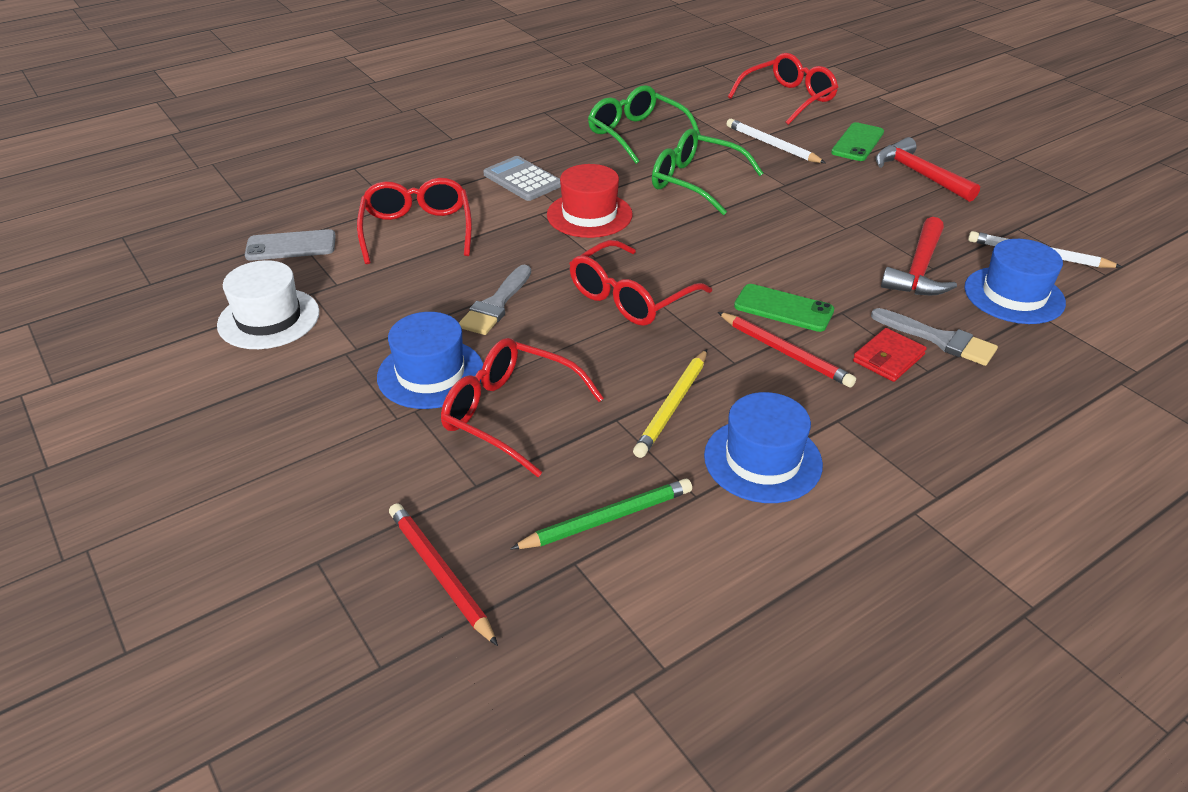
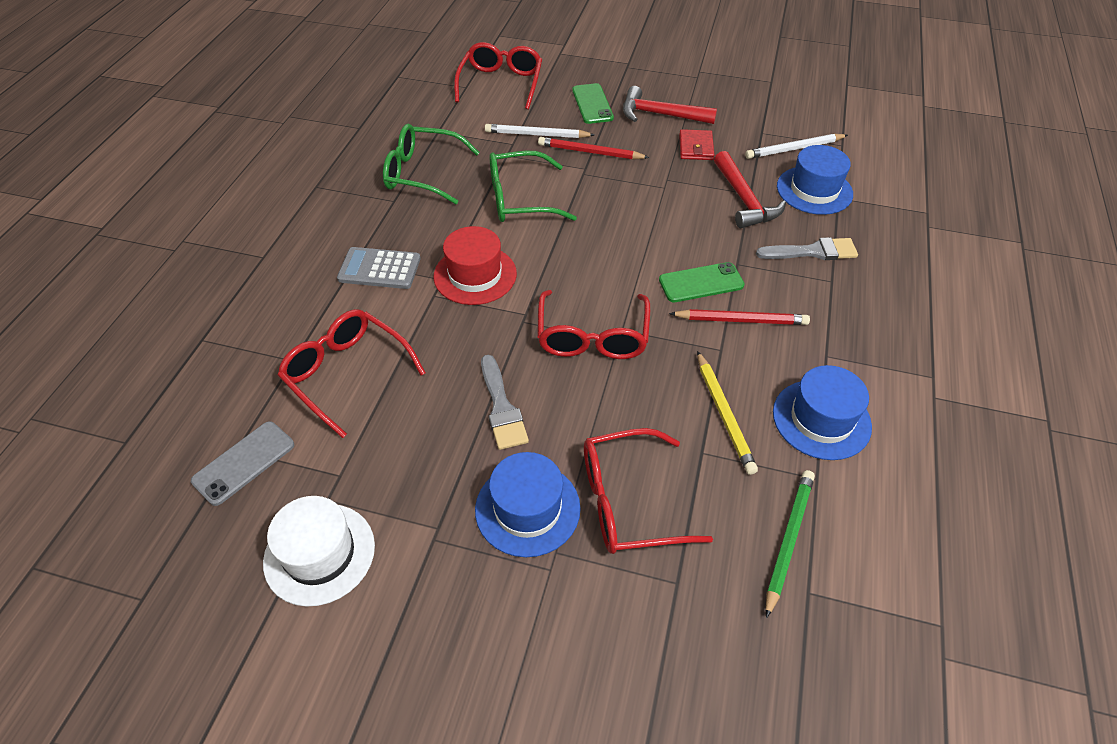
camera: 40 degrees left, 10 degrees up
red pencil [389,503,498,646] -> red pencil moved to [538,137,650,159]
red wallet [853,328,927,382] -> red wallet moved to [679,129,714,160]

